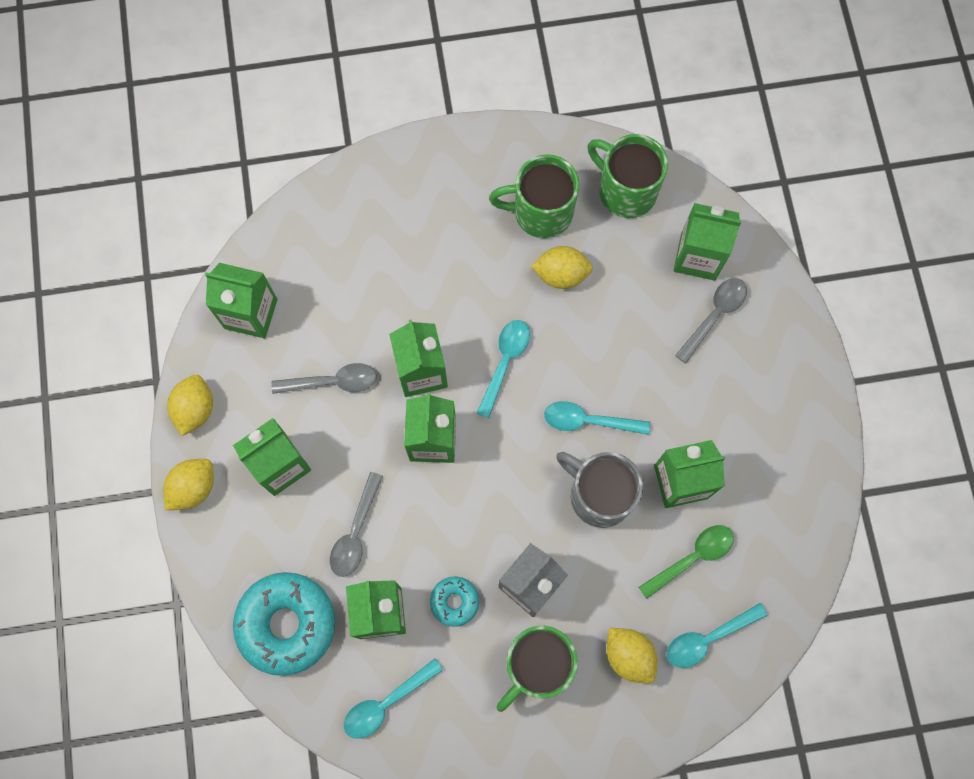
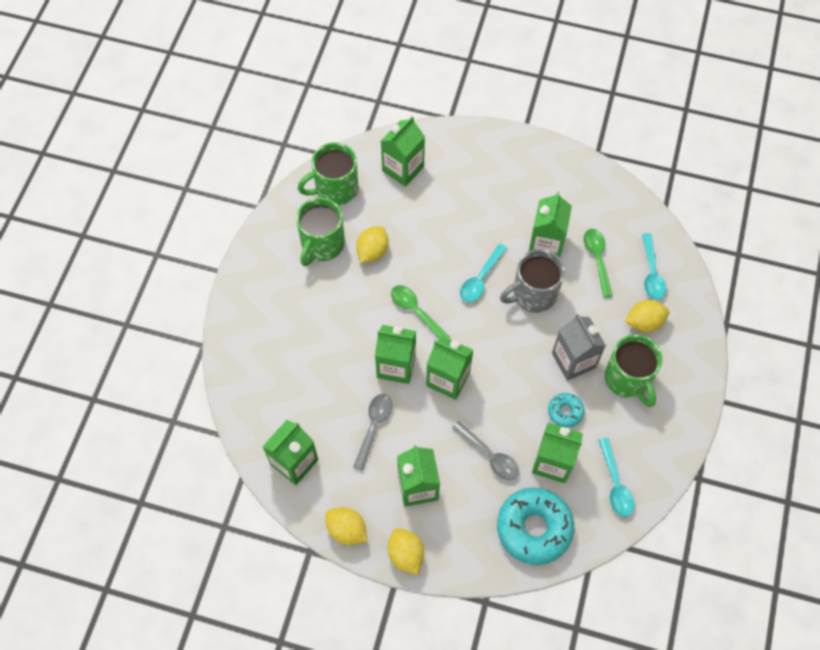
camera: 65 degrees left, 10 degrees down
turquoise spoon [477,320,530,418] -> green spoon [391,285,450,338]
grey spoon [675,278,747,363] -> none

